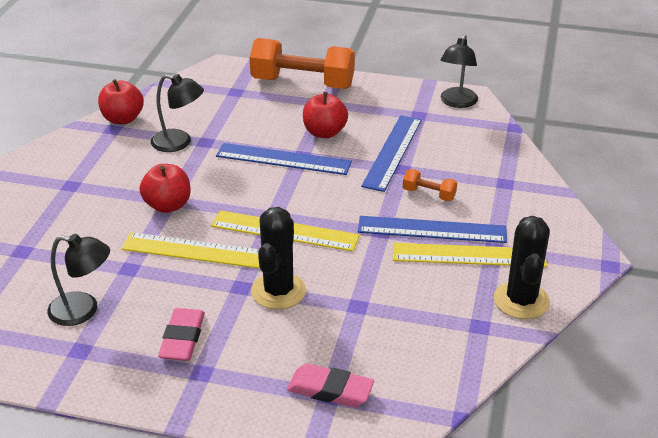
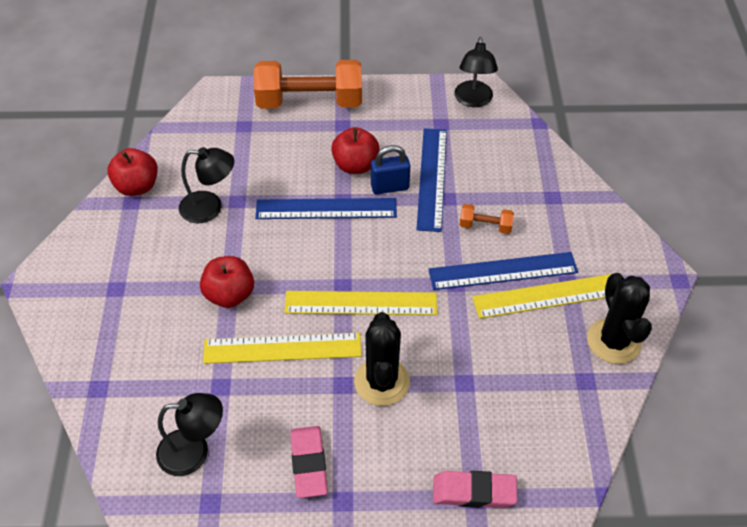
camera: 15 degrees left, 15 degrees up
none -> blue padlock [371,145,410,194]

